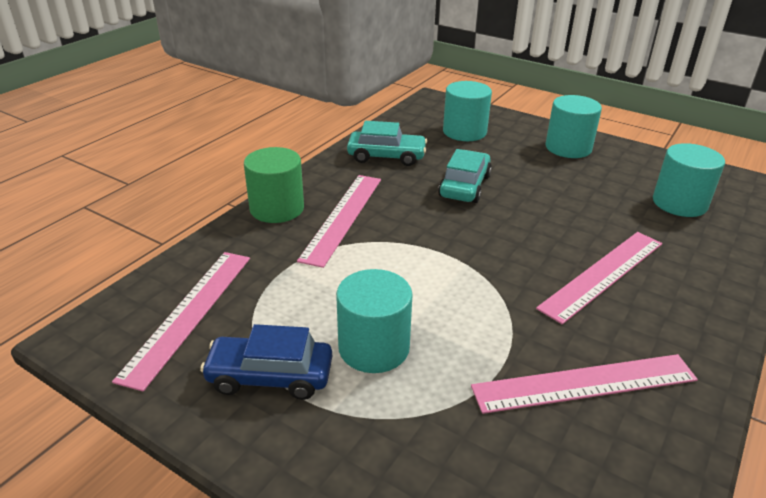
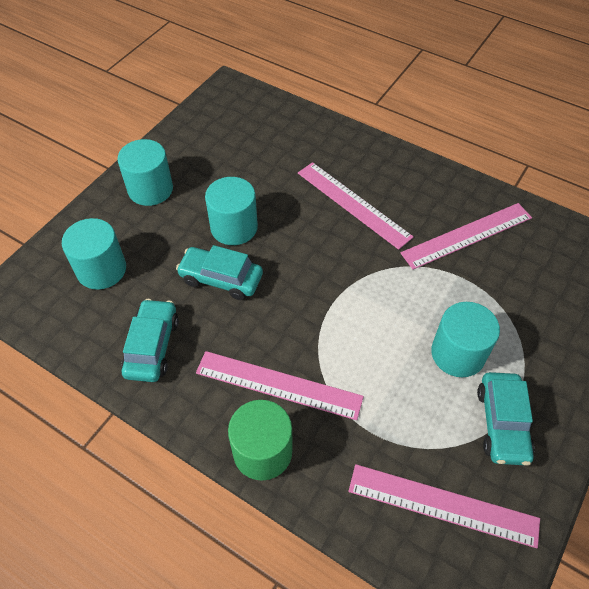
camera: 90 degrees left, 20 degrees up
blue car [200,324,332,400] -> turquoise car [477,372,535,466]
pink ruler [471,354,698,414] -> pink ruler turned 75 degrees clockwise [401,203,532,269]
turquoise cylinder [653,143,725,217] -> turquoise cylinder moved to [205,177,258,245]

